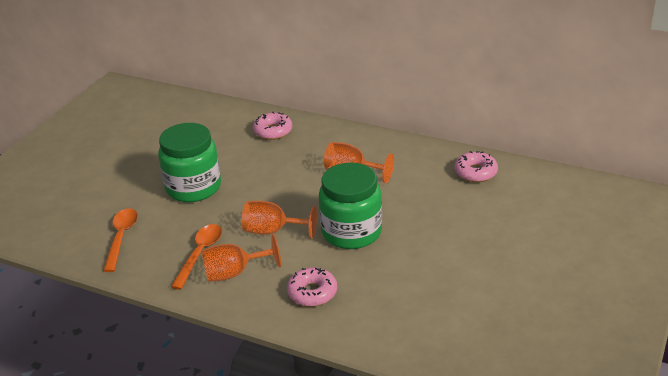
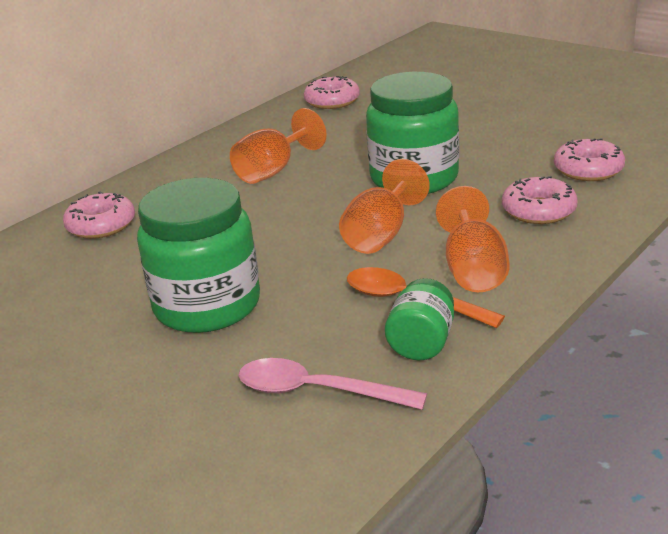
camera: 75 degrees left, 5 degrees down
orange spoon [103,208,138,272] -> pink spoon [238,358,427,410]
none -> green jar [385,278,454,360]
none -> pink donut [554,138,625,181]

